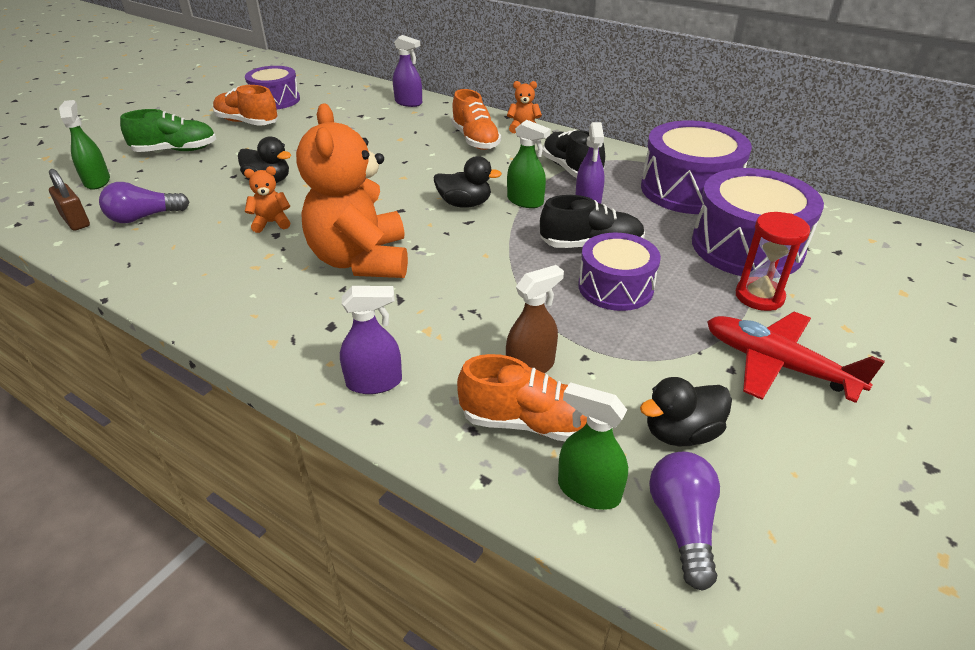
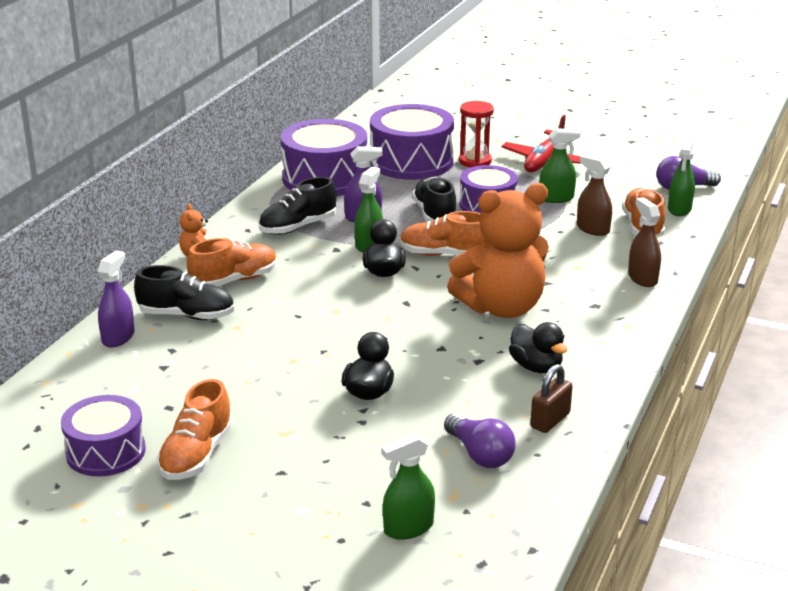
camera: 100 degrees left, 10 degrees down
brown padlock [49,169,90,231] -> brown padlock moved to [530,364,573,433]
green shoe [120,109,216,152] -> none
orange teddy bear [244,166,290,233] -> none
purple spray bottle [340,286,402,394] -> brown spray bottle [628,197,661,287]
black duck [640,377,732,446] -> black duck moved to [509,322,567,373]
none -> black shoe [134,265,234,320]
none -> orange shoe [400,211,489,256]
none -> green spray bottle [539,128,581,203]

